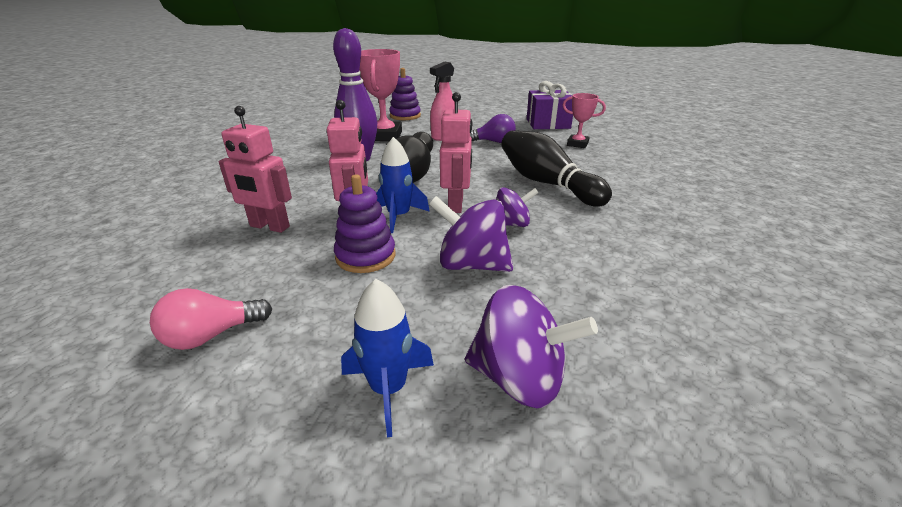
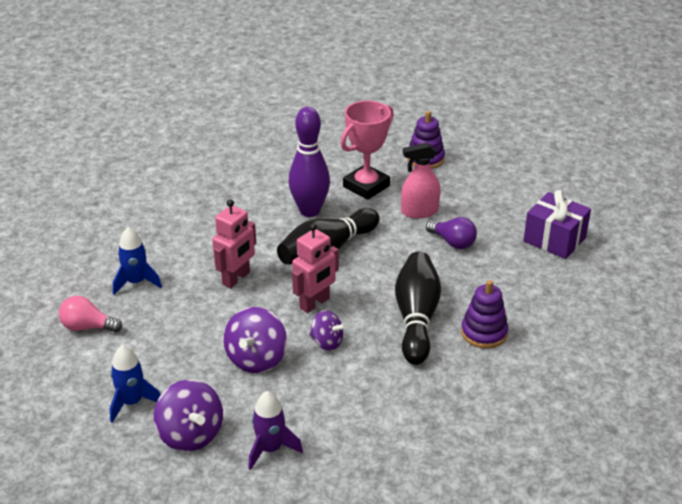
camera: 40 degrees right, 5 degrees up
pink robot [219,106,292,233] -> none
purple stacking toy [334,175,396,273] -> purple stacking toy moved to [461,280,508,349]
blue rocket [376,137,430,233] -> blue rocket moved to [113,227,162,295]
purple spinning top [429,196,513,272] -> purple spinning top turned 135 degrees counterclockwise [223,307,287,373]
pink trophy [563,93,606,148] -> none
none -> purple rocket [248,391,303,470]

